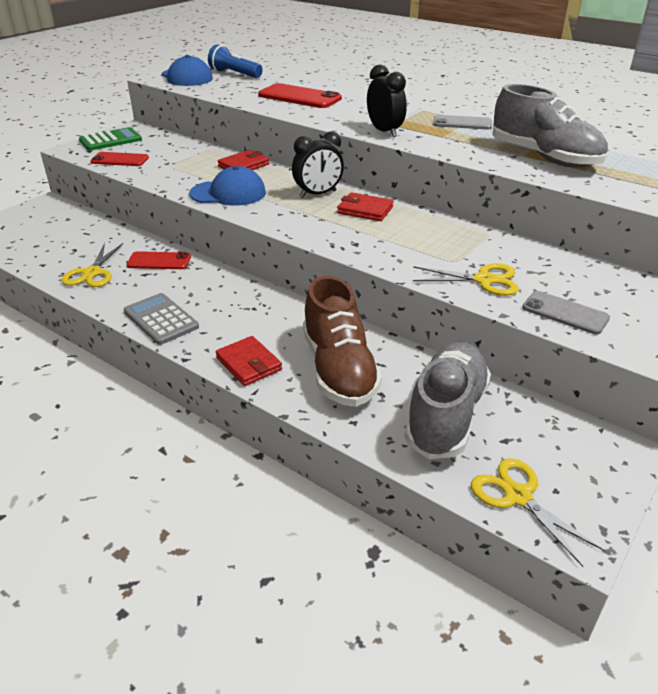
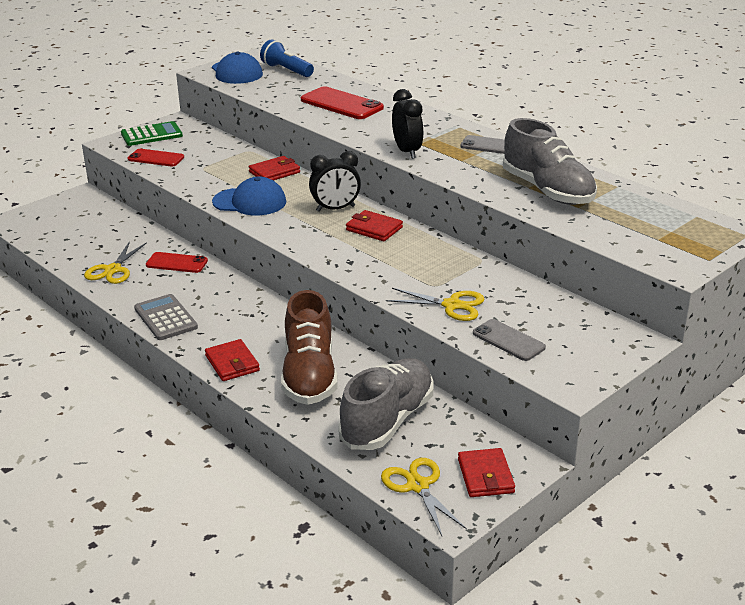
camera: 10 degrees right, 5 degrees down
none -> red wallet [458,448,515,497]

